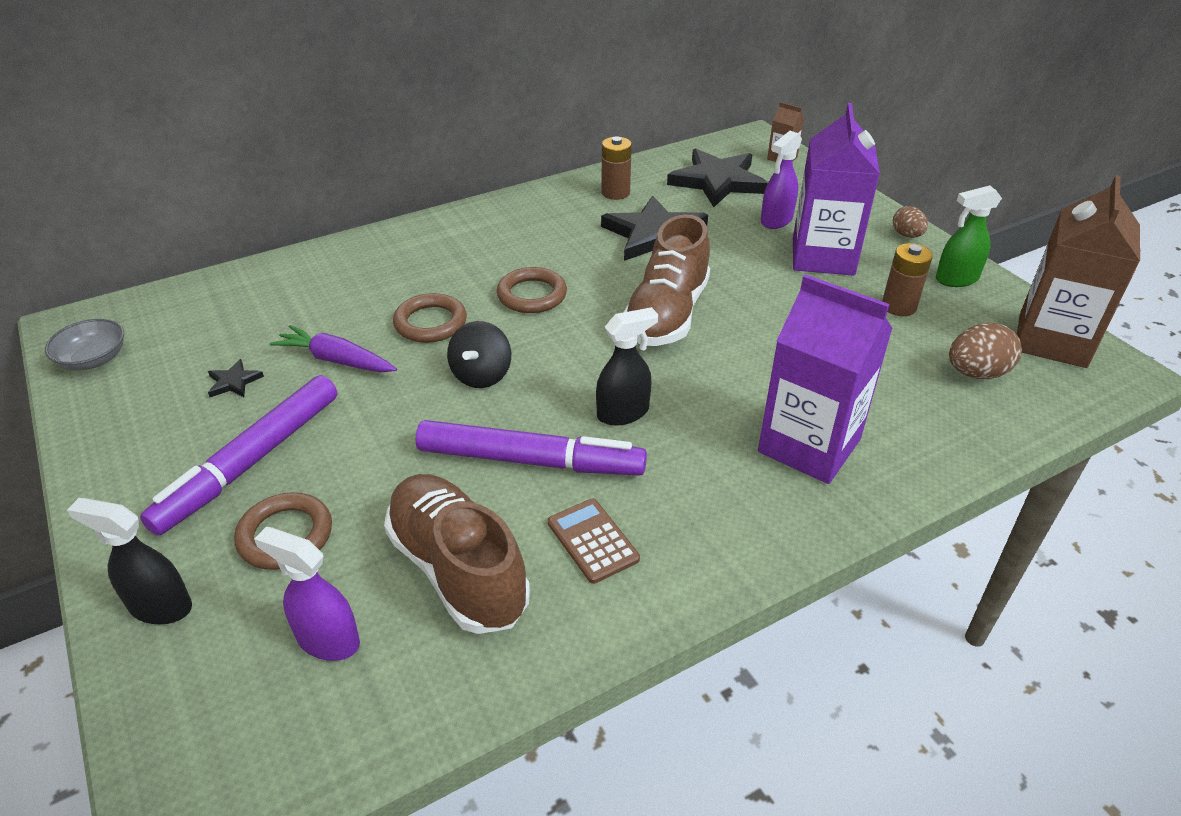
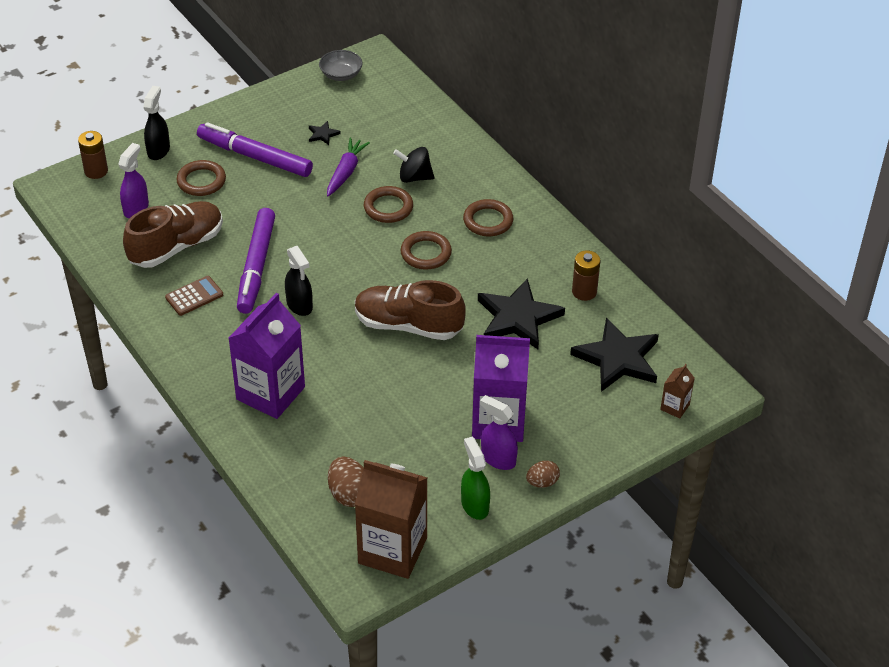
camera: 85 degrees right, 5 degrees up
black spinning top [447,321,511,388] -> black spinning top moved to [393,147,435,183]
purple spray bottle [761,131,802,229] -> purple spray bottle moved to [480,395,518,470]
brown battery [882,243,933,316] -> brown battery moved to [78,131,108,179]
none -> brown ring [463,199,513,236]

